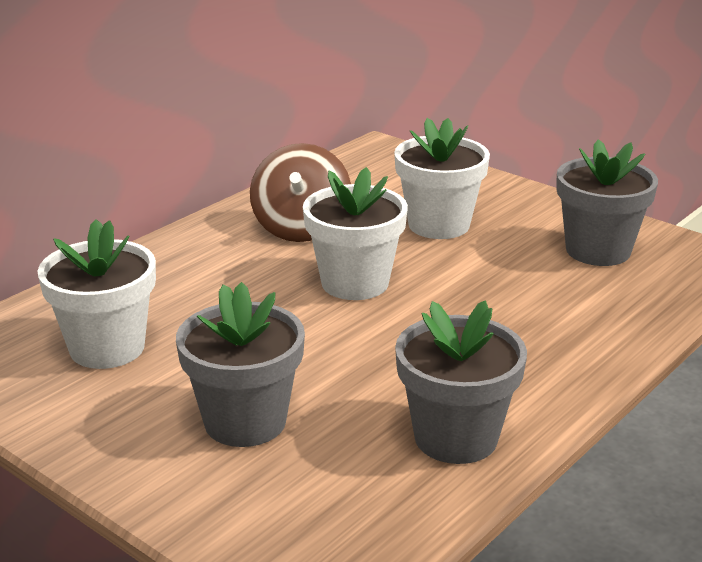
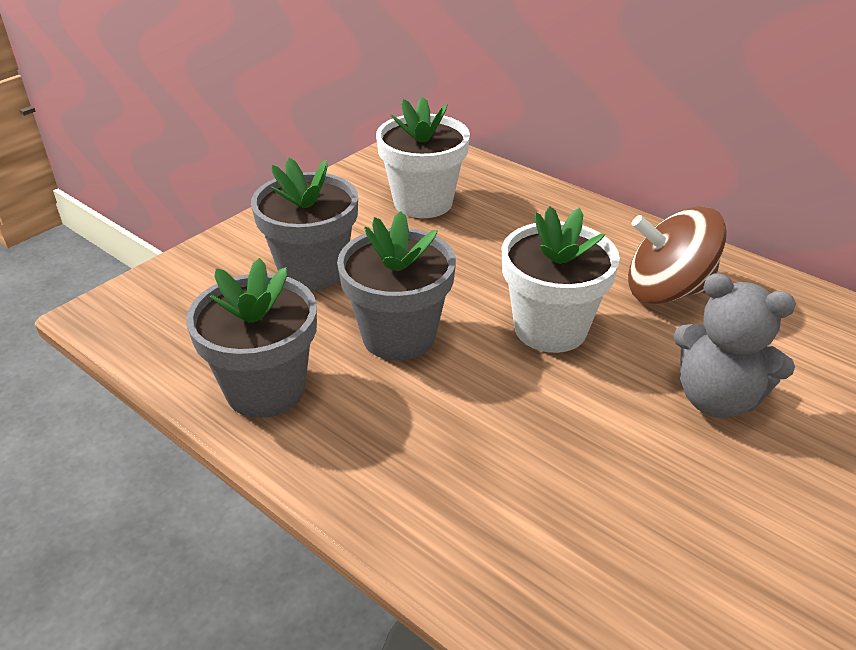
camera: 90 degrees right, 10 degrees up
white flower pot [394,118,490,239] -> grey teddy bear [673,273,796,418]
grey flower pot [557,139,658,266] -> grey flower pot moved to [337,211,456,361]

